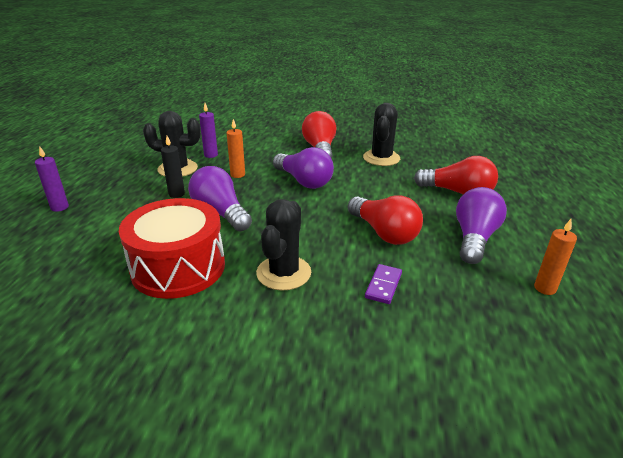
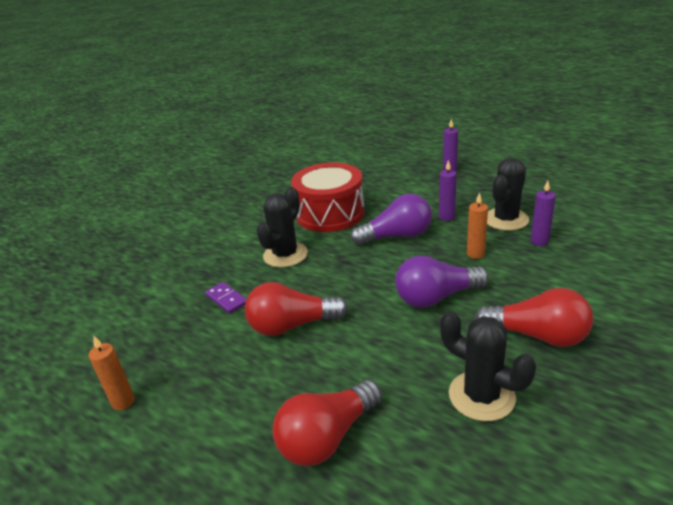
camera: 120 degrees right, 0 degrees up
black candle [161,136,185,198] -> purple candle [439,160,456,221]
black cactus [256,199,311,291] -> black cactus turned 75 degrees clockwise [257,187,308,268]
purple light bulb [456,187,507,264] -> none

